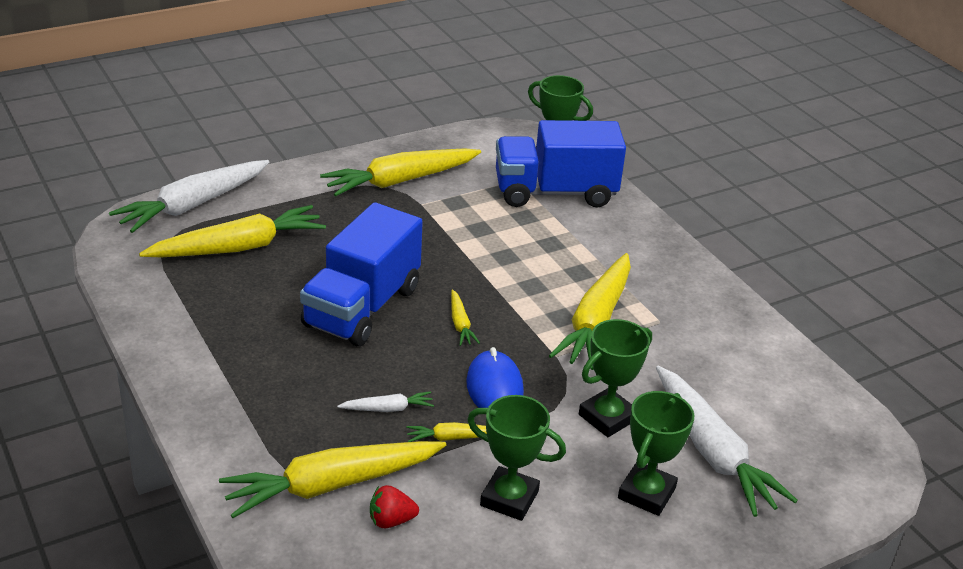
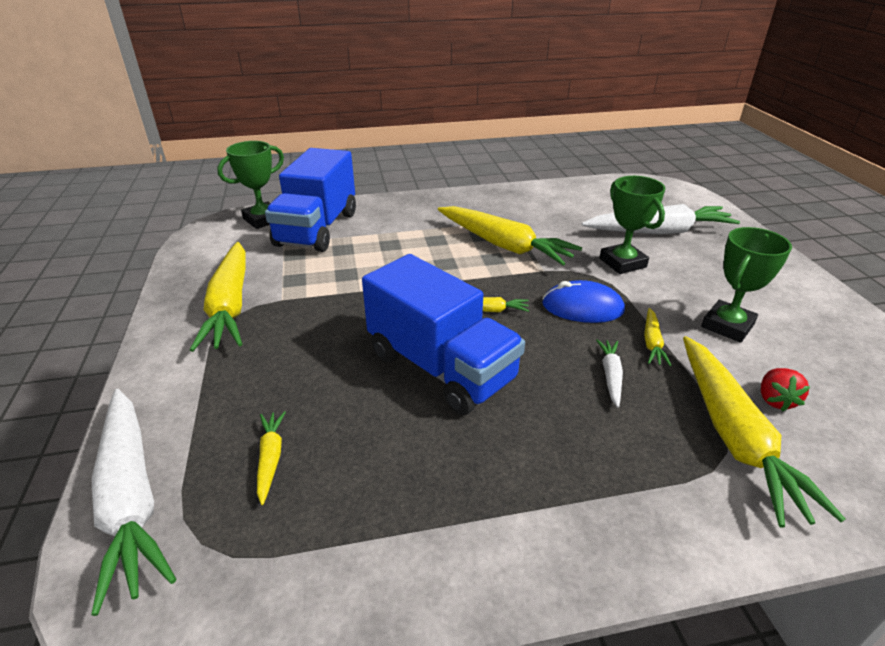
camera: 70 degrees left, 0 degrees up
yellow carrot [139,205,326,257] -> yellow carrot [257,411,286,505], size x0.45
green trophy [618,391,694,516] -> none

